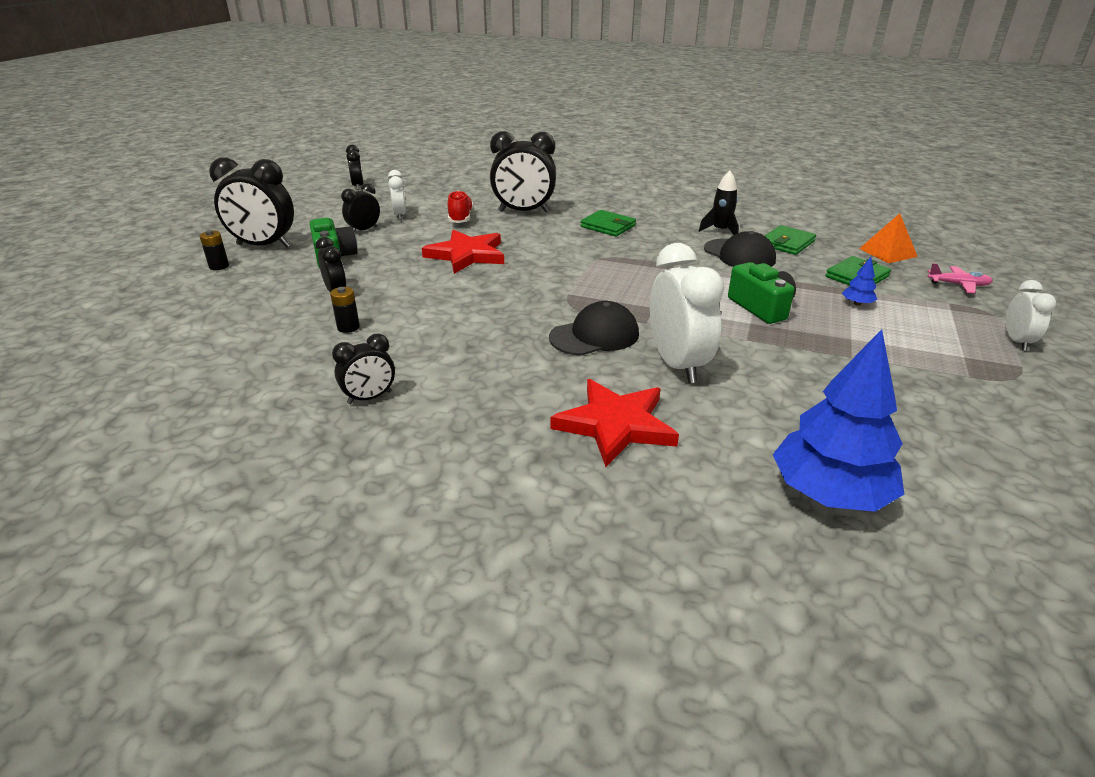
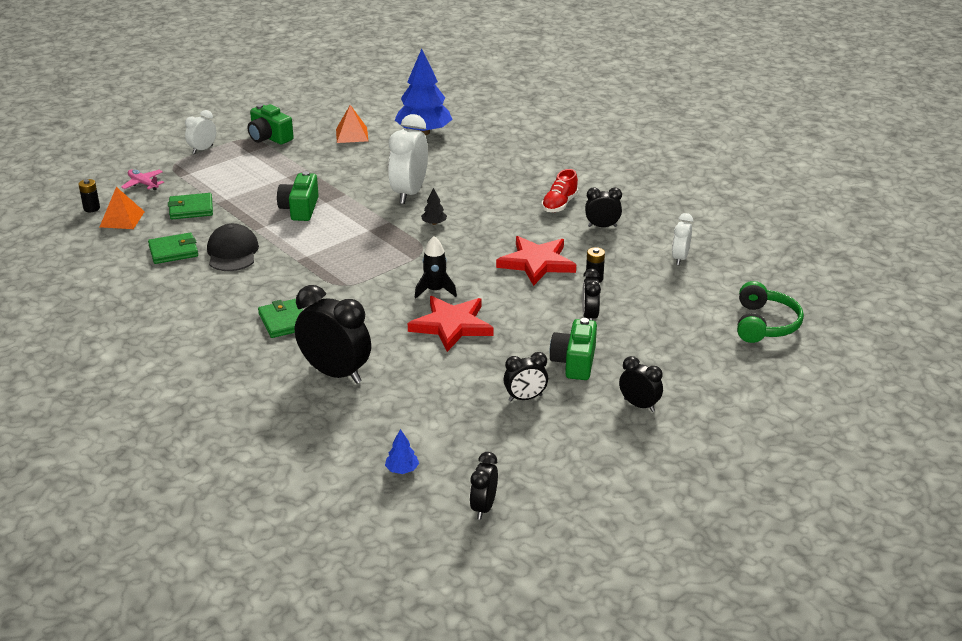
camera: 150 degrees left, 0 degrees up
black battery [200,230,229,270] -> black battery moved to [78,179,100,212]
black clock [209,157,294,247] -> black clock [619,356,663,412], size x0.54
white clock [388,170,406,220] -> white clock moved to [672,213,693,265]
red shoe [448,191,473,223] -> red shoe moved to [542,169,578,212]
black cap [549,301,639,356] -> black tree [421,188,447,225]
red star [550,379,679,467] -> red star moved to [496,236,576,286]
black rocket [699,171,739,235] -> black rocket moved to [415,236,457,299]
blue tree [842,257,877,306] -> blue tree moved to [385,429,419,474]
none -> green camera [248,104,294,144]
none -> orange pyramid [336,105,368,143]
none -> green headphones [737,281,804,343]

